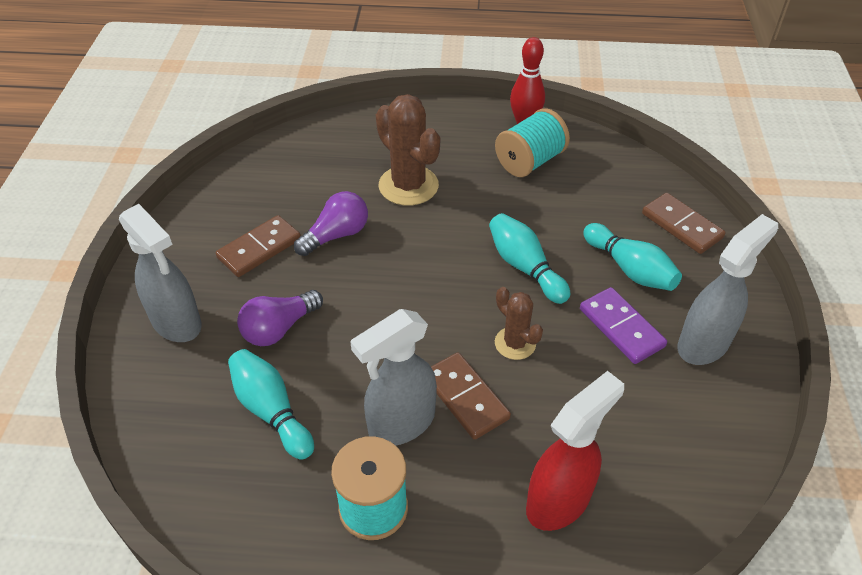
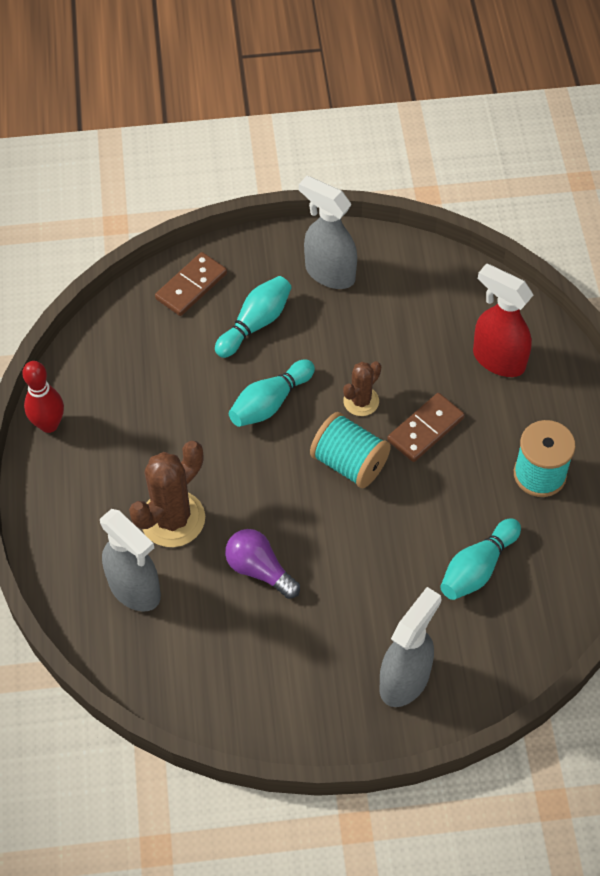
camera: 100 degrees left, 10 degrees up
brown domino [216,215,301,277] -> none
purple light bulb [237,290,323,346] -> none
grey spray bottle [350,309,437,446] -> grey spray bottle moved to [100,509,161,611]
turquoise spool [495,108,570,177] -> turquoise spool moved to [310,412,391,488]
purple domino [580,287,667,364] -> none

